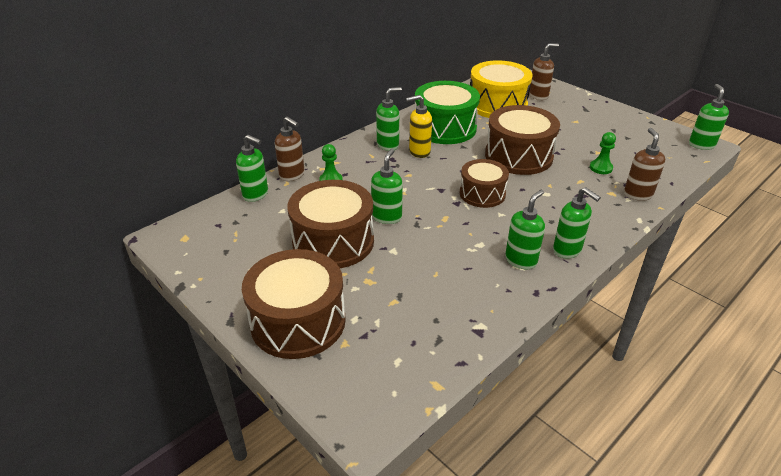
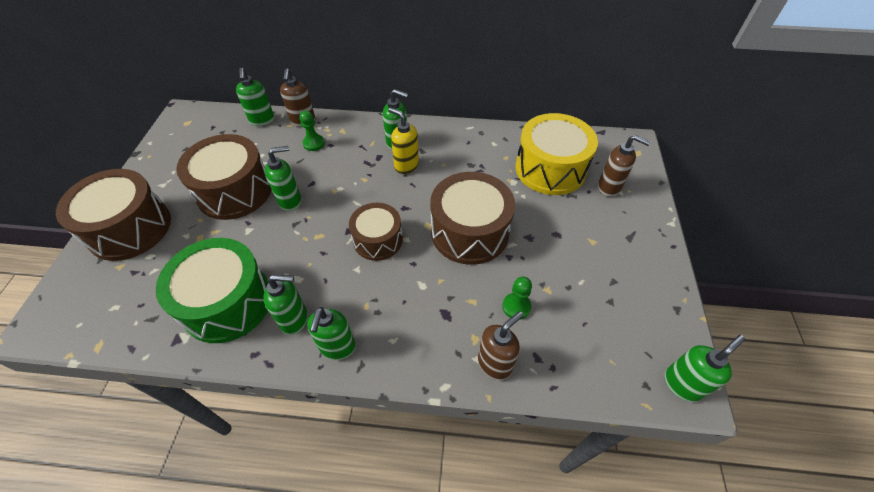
camera: 50 degrees right, 15 degrees up
green drum [415,81,480,144] -> green drum moved to [156,238,268,343]

